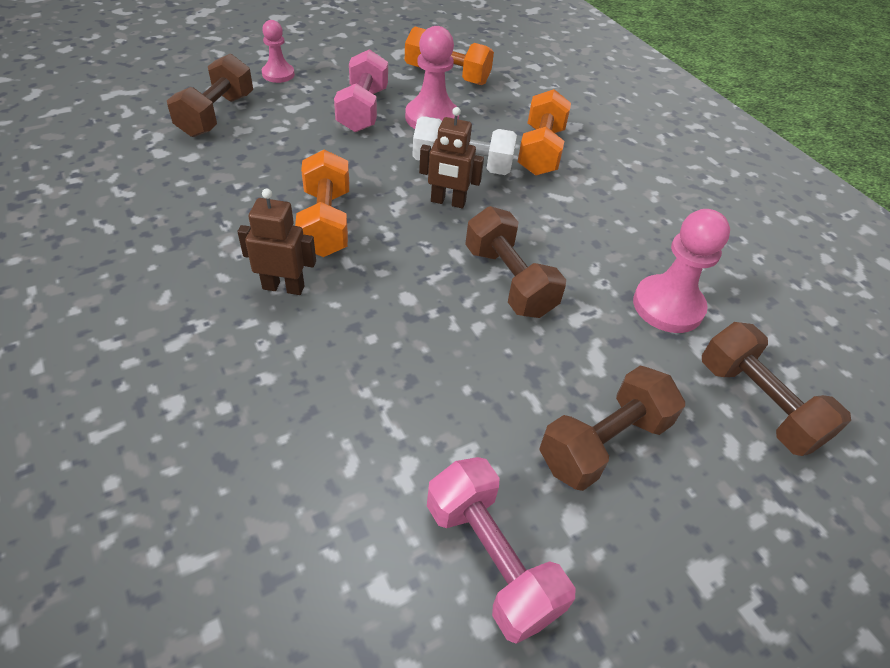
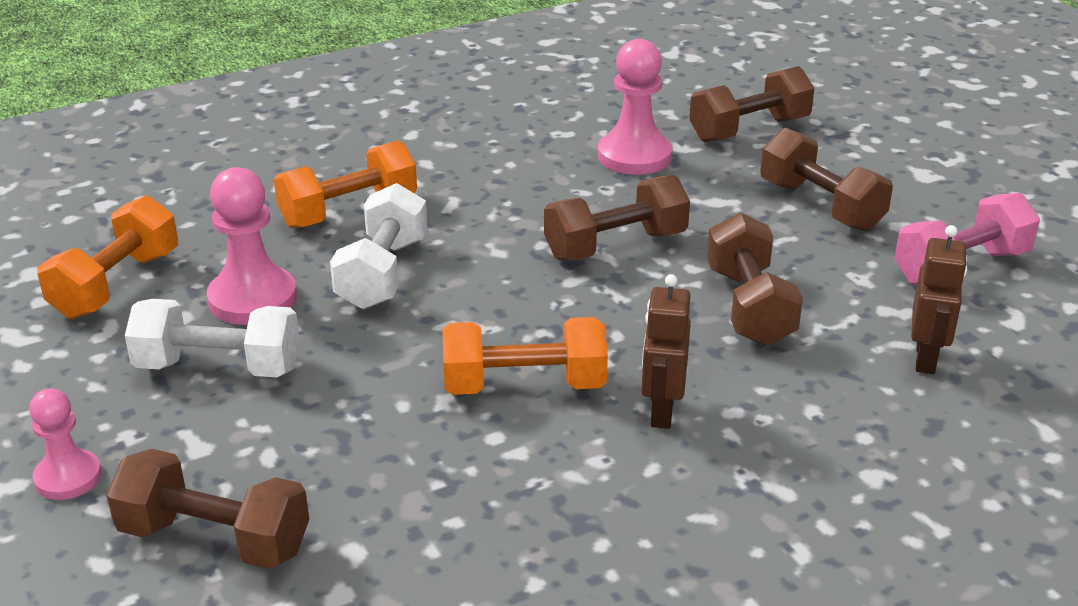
camera: 85 degrees left, 15 degrees down
pink dumbbell [334,49,388,132] -> white dumbbell [125,299,300,378]
brown robot [419,107,484,208] -> brown robot moved to [911,225,967,374]
orange dumbbell [518,89,571,176] -> orange dumbbell turned 45 degrees counterclockwise [274,140,417,228]
none -> brown dumbbell [707,212,803,346]

